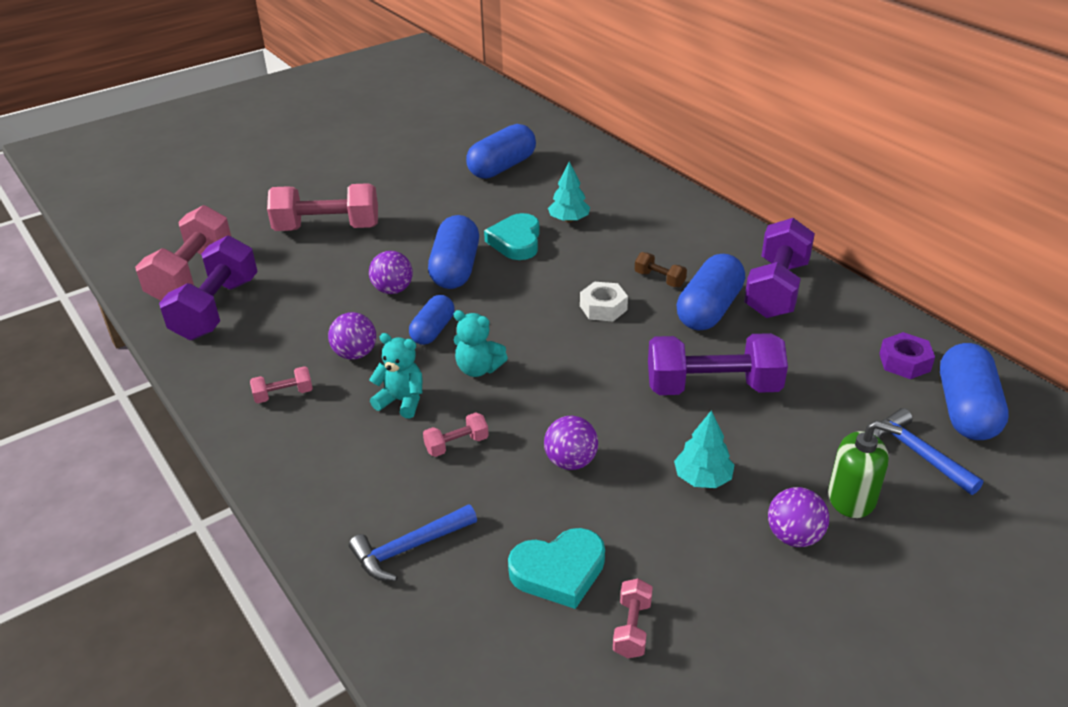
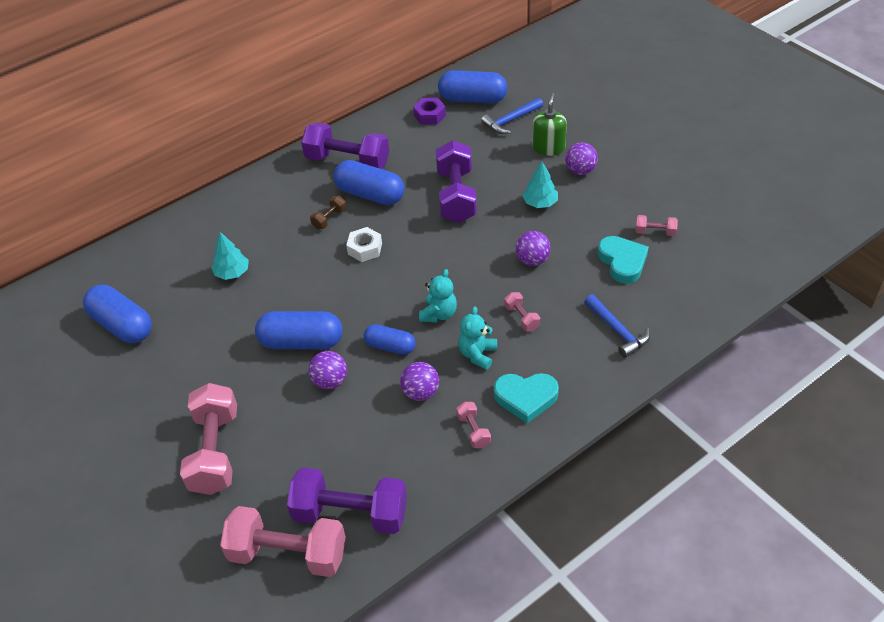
camera: 90 degrees left, 10 degrees up
turquoise heart [484,213,540,260] -> turquoise heart moved to [494,373,559,424]

